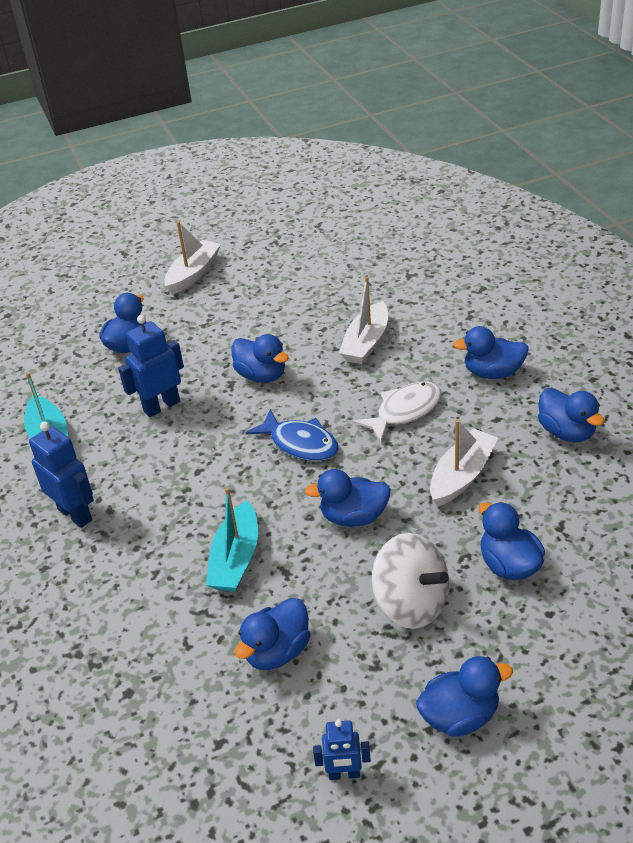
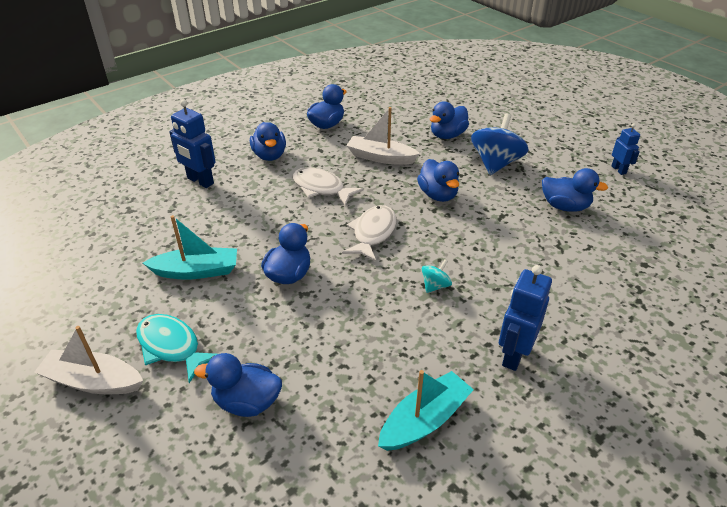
camera: 110 degrees left, 0 degrees up
blue robot [118,315,184,417] -> blue robot moved to [169,99,216,188]
turquoise boat [206,487,258,592] -> turquoise boat moved to [143,215,237,280]
blue fish [245,409,339,461] -> white fish [342,205,397,262]
white boat [339,277,388,364] -> none
white spinning top [372,533,449,629] -> blue spinning top [471,114,529,175]
blue duck [416,656,513,737] -> none
none -> turquoise fish [136,314,217,383]
none -> turquoise spinning top [422,259,452,293]

